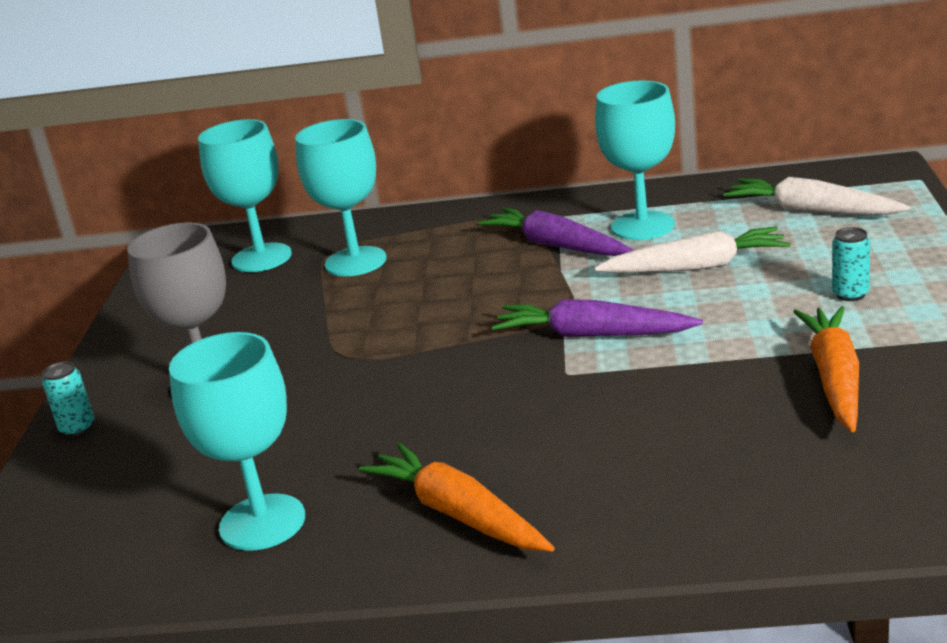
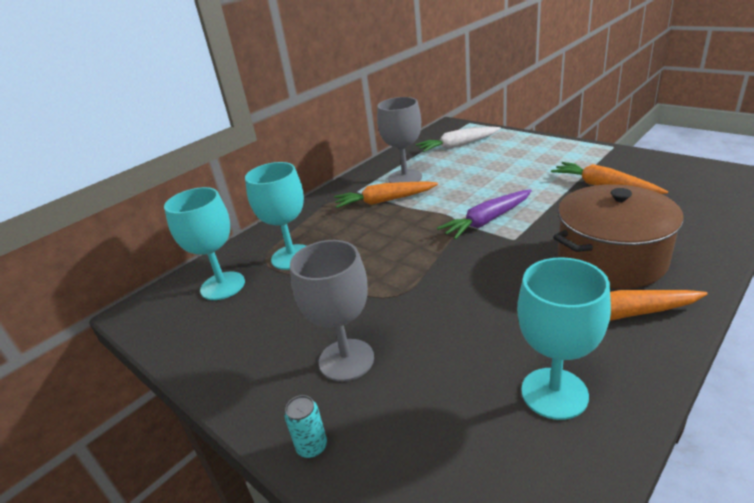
camera: 50 degrees left, 5 degrees up
purple carrot [478,207,634,256] -> orange carrot [334,181,438,208]
white carrot [594,227,791,273] -> none
turquoise goblet [595,80,675,240] -> grey goblet [377,97,422,183]
turquoise can [832,227,870,301] -> none
none -> brown pot [553,184,684,289]

